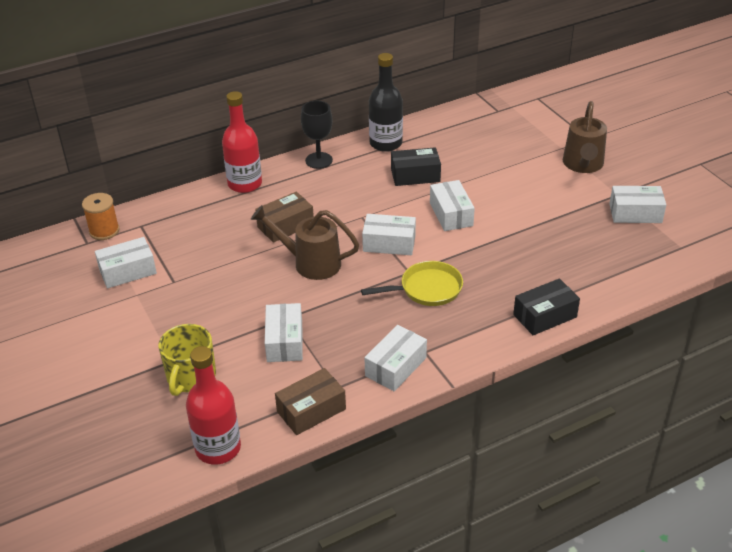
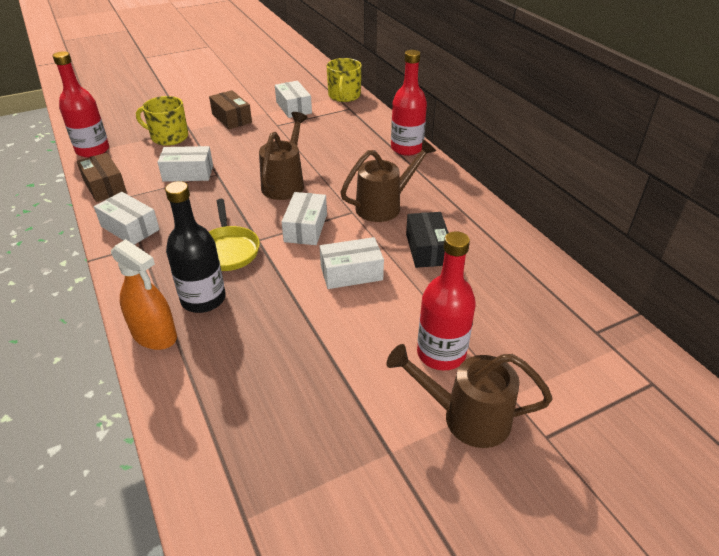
camera: 90 degrees right, 0 degrees up
orange spool [82,193,120,240] -> yellow mug [327,58,362,102]
brown box [255,192,314,243] -> brown box moved to [209,90,252,129]
black goblet [301,101,333,169] -> none
black bottle [369,53,403,152] -> black bottle moved to [165,181,226,313]
black box [513,278,580,335] -> orange spray bottle [111,239,177,350]
white box [609,186,666,223] -> none
none -> brown watering can [340,139,436,222]
none -> red bottle [417,231,476,370]

